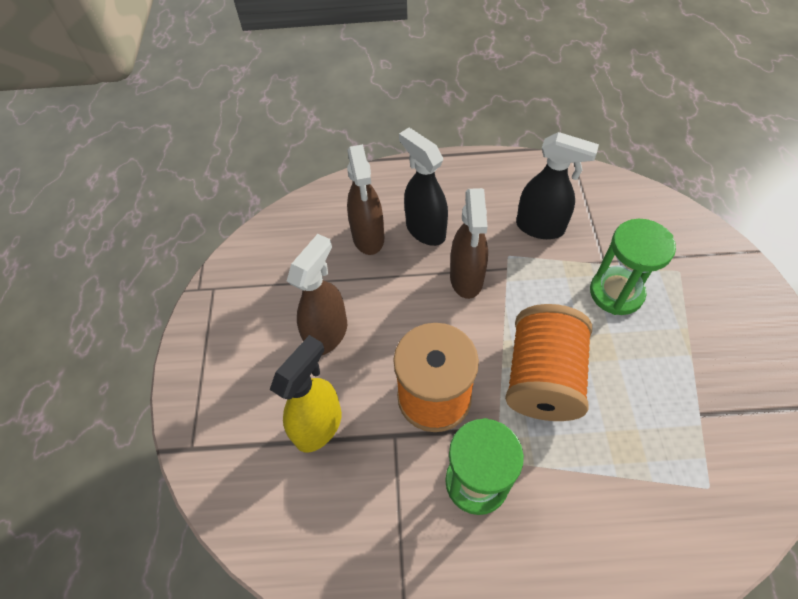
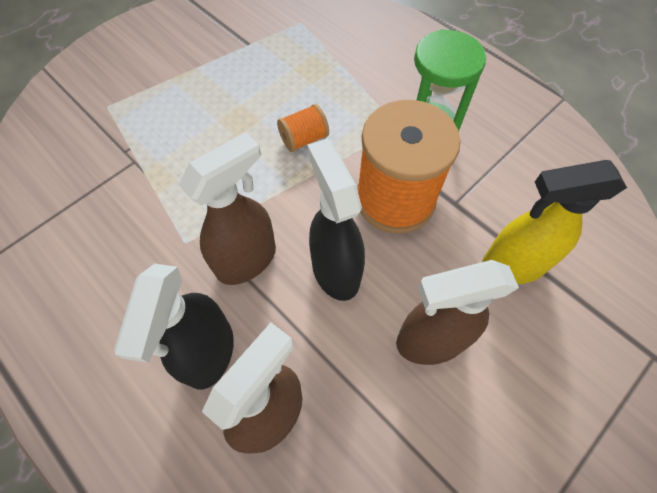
camera: 135 degrees left, 5 degrees up
orange spool [505,304,592,421] -> orange spool [277,104,329,152], size x0.45
black spray bottle [516,132,599,239] -> black spray bottle moved to [307,139,365,301]
green hourglass [590,219,676,315] -> none

